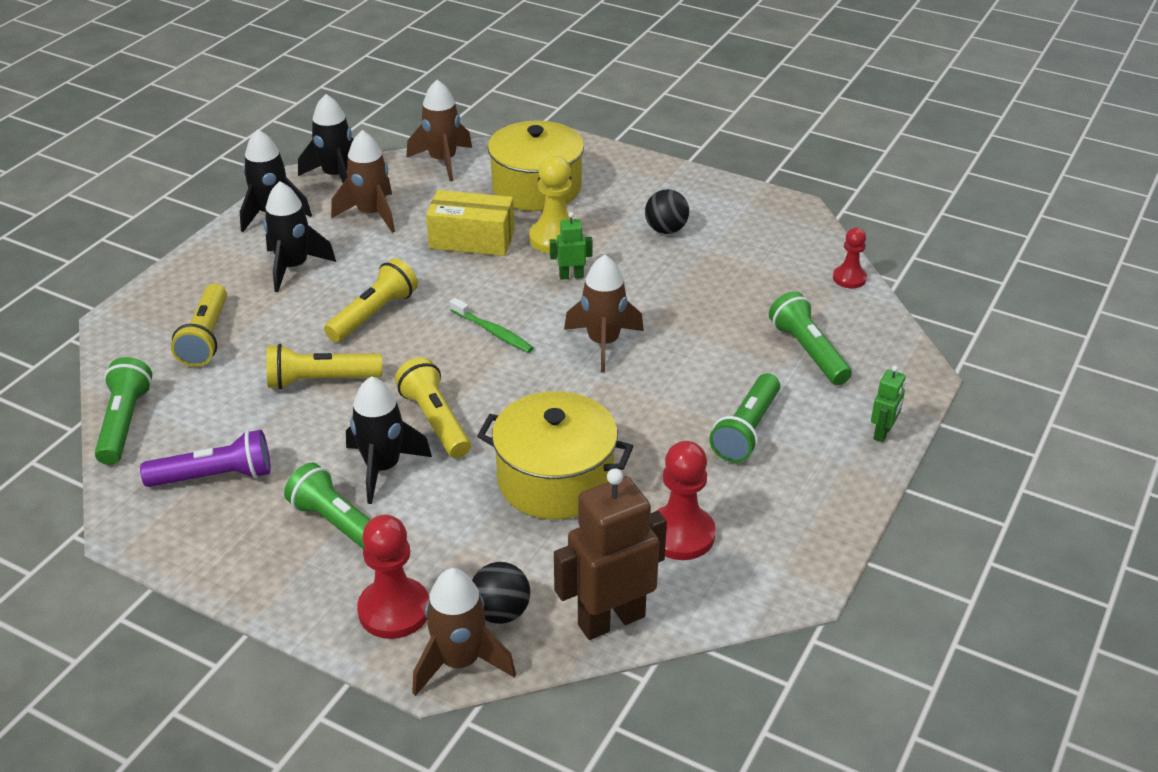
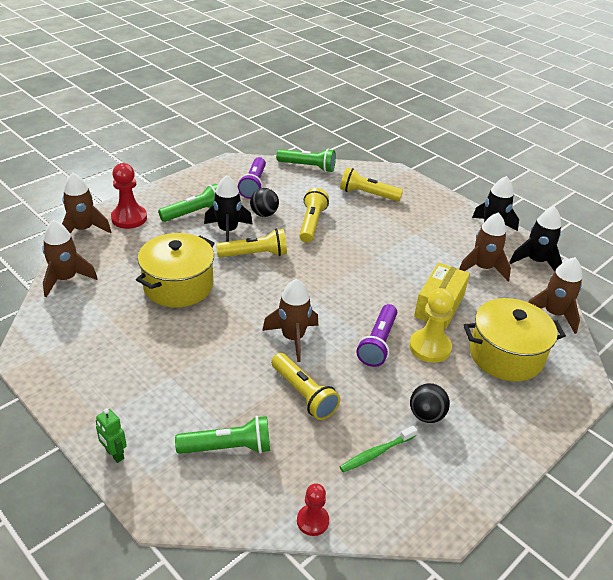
camera: 105 degrees right, 0 degrees up
black rocket [263,181,336,292] -> none
yellow flashlight [324,258,418,342] -> yellow flashlight moved to [271,353,340,420]
green toothbrush [450,298,534,353] -> green toothbrush moved to [340,426,417,473]
black ball [472,562,530,624] -> black ball moved to [250,188,279,217]
green robot [550,212,593,280] -> purple flashlight [356,304,397,367]
brown robot [554,468,667,640] -> brown rocket [42,220,98,297]
red pawn [655,441,716,560] -> none
green flashlight [709,373,780,463] -> none

